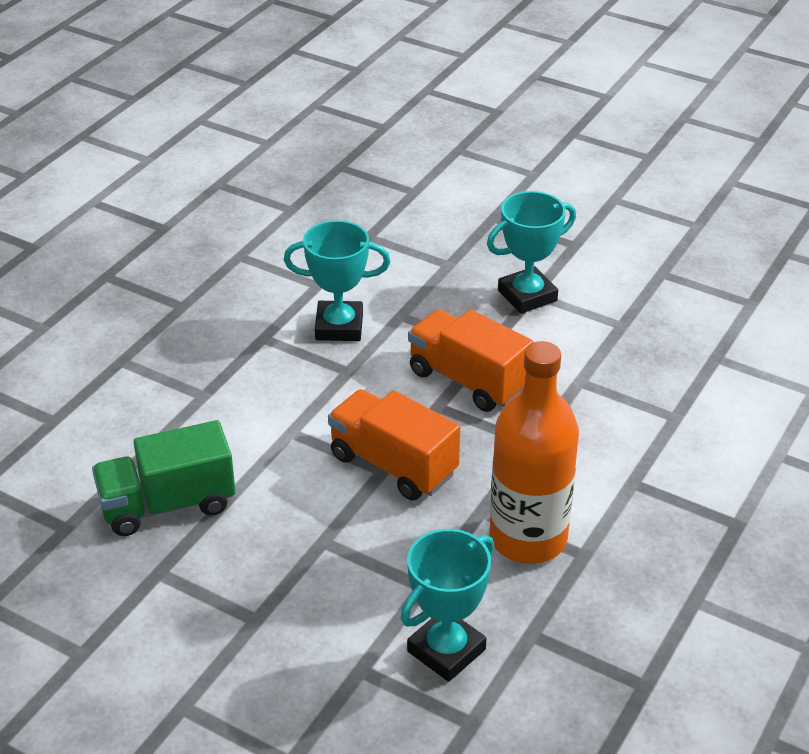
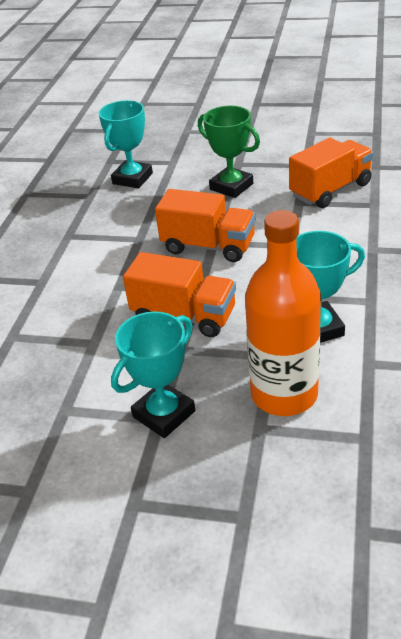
camera: 165 degrees right, 0 degrees up
green truck [92,420,236,536] -> orange truck [289,138,374,208]
orange bottle [490,341,579,564] -> orange bottle moved to [245,210,321,416]
none -> green trophy [198,106,260,198]

